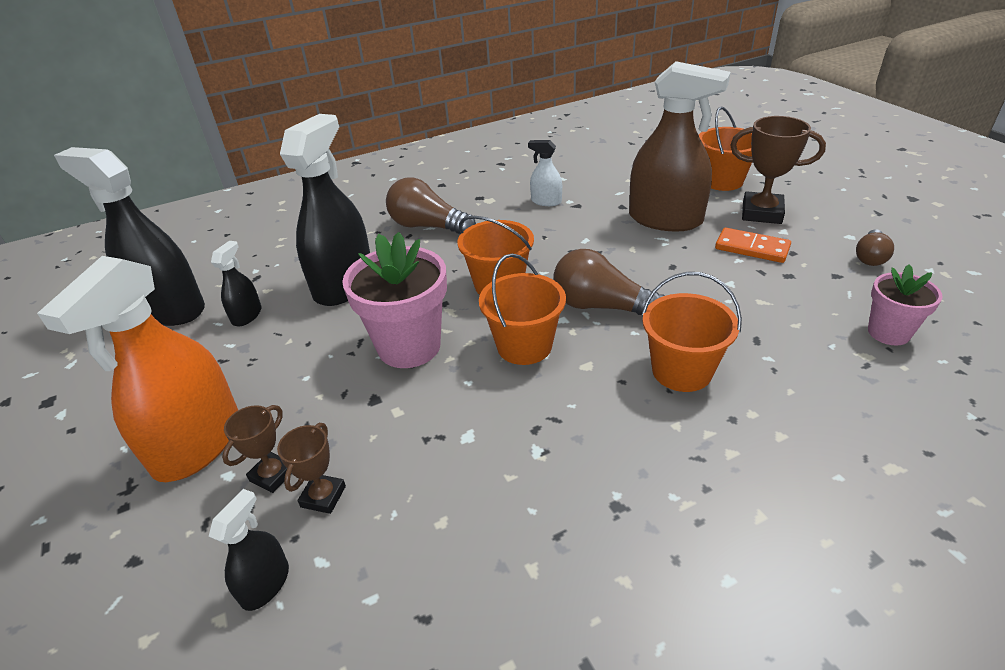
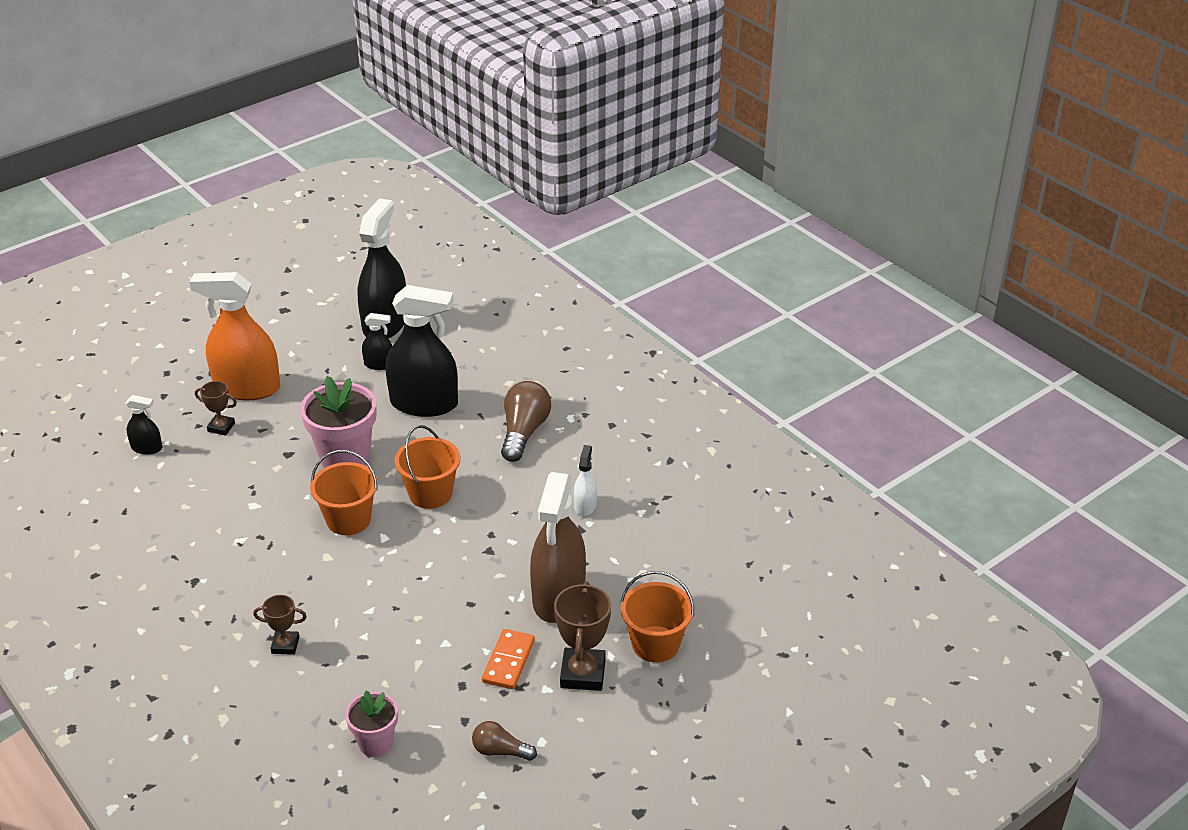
camera: 75 degrees right, 0 degrees up
brown trophy [277,423,346,514] -> brown trophy moved to [253,595,307,655]
brown light bulb [554,249,665,315] -> none
orange bucket [642,272,742,392] -> none

